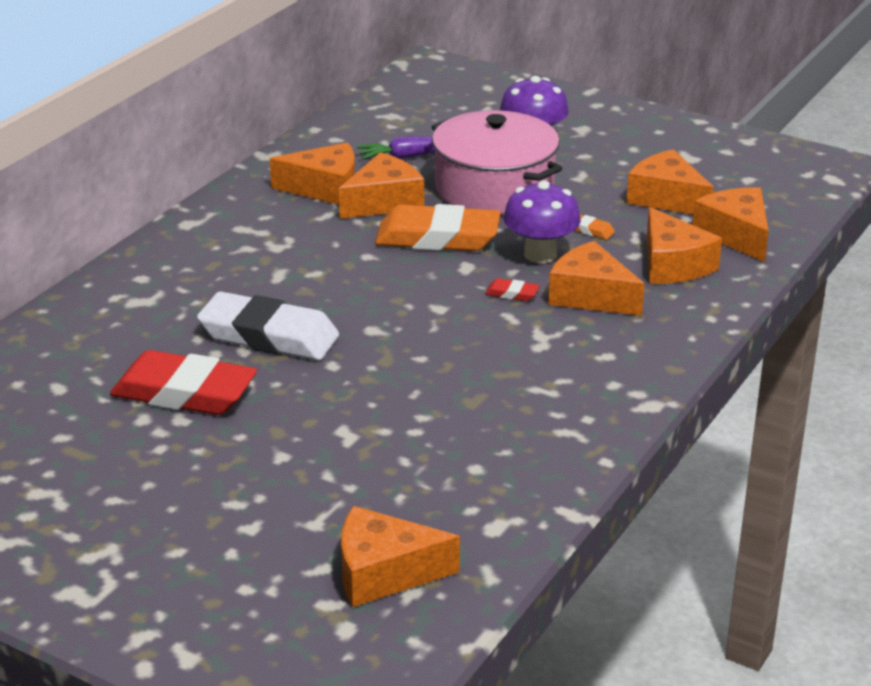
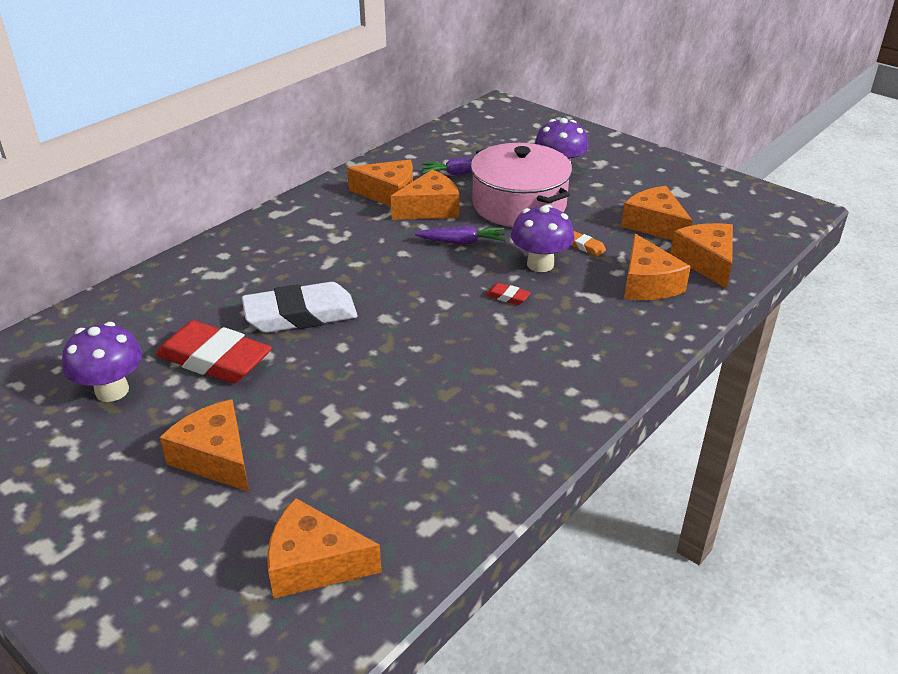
camera: 10 degrees right, 5 degrees up
white eraser [197,292,339,360] -> white eraser turned 45 degrees counterclockwise [242,282,358,333]
orange eraser [375,204,501,251] -> purple carrot [415,226,505,244]
orange cheese [548,241,645,316] -> orange cheese moved to [160,399,249,492]
none -> purple mushroom [62,322,142,402]

